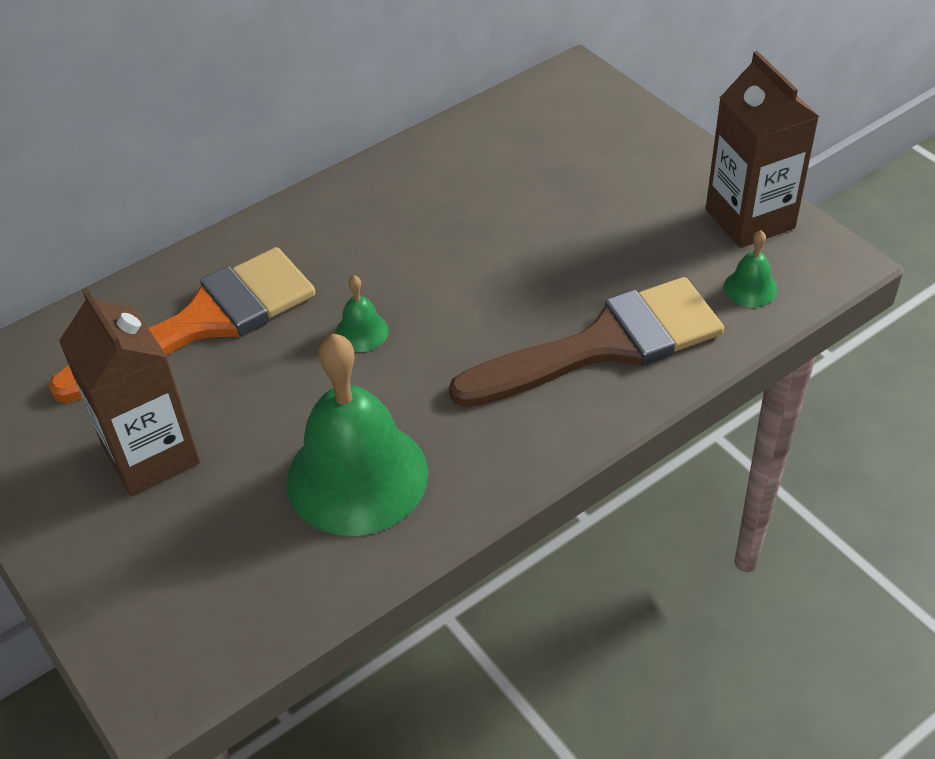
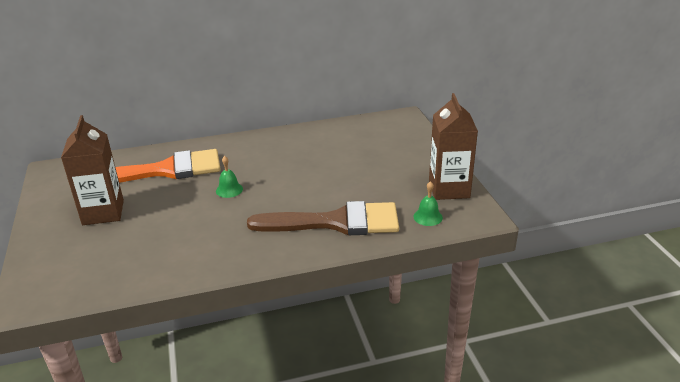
camera: 20 degrees right, 15 degrees down
green bell [286,334,428,536] -> none

